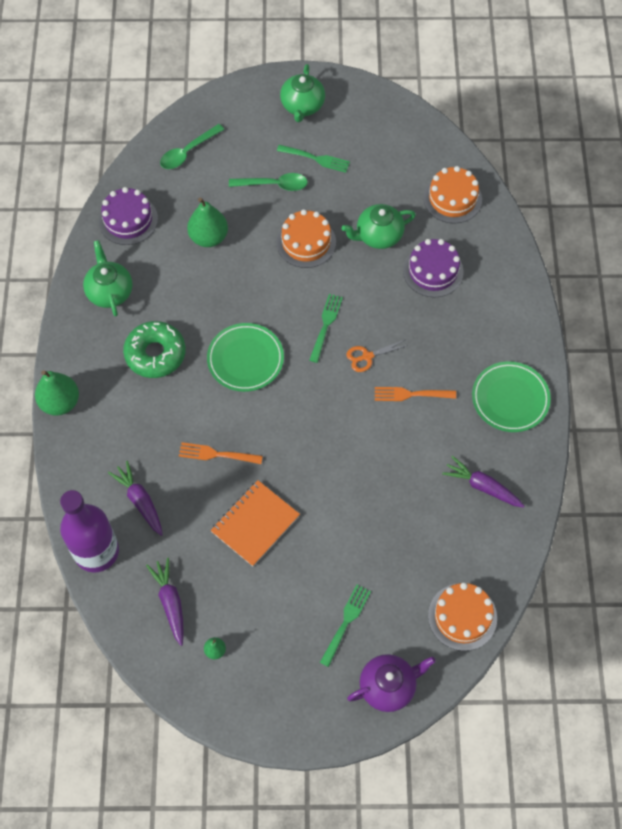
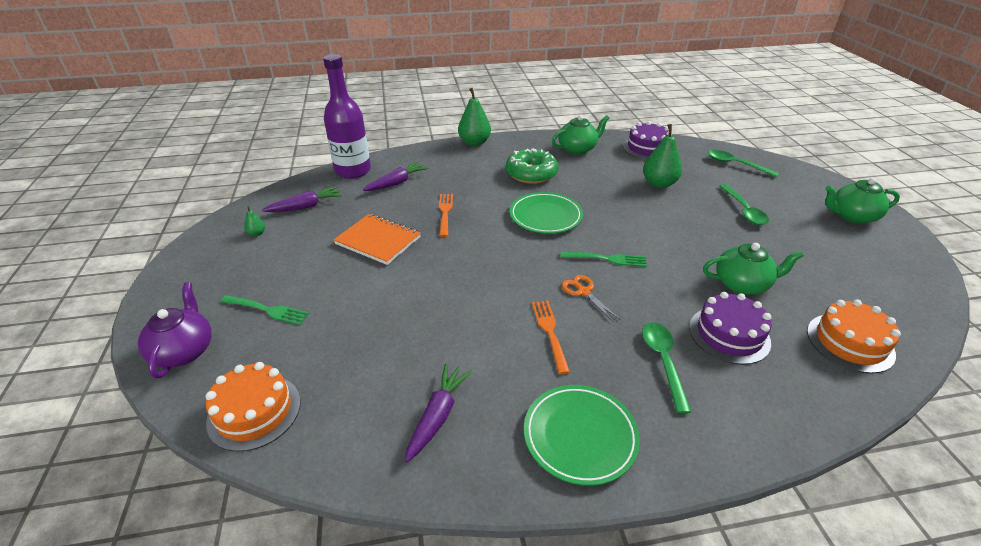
camera: 80 degrees right, 25 degrees down
orange cake [276,209,336,268] -> none
green fork [277,145,350,173] -> none
green teapot [342,204,416,249] -> green teapot turned 120 degrees clockwise [703,243,804,295]
purple teapot [347,654,436,712] -> purple teapot turned 150 degrees counterclockwise [138,282,211,378]
none -> green spoon [642,322,691,414]

